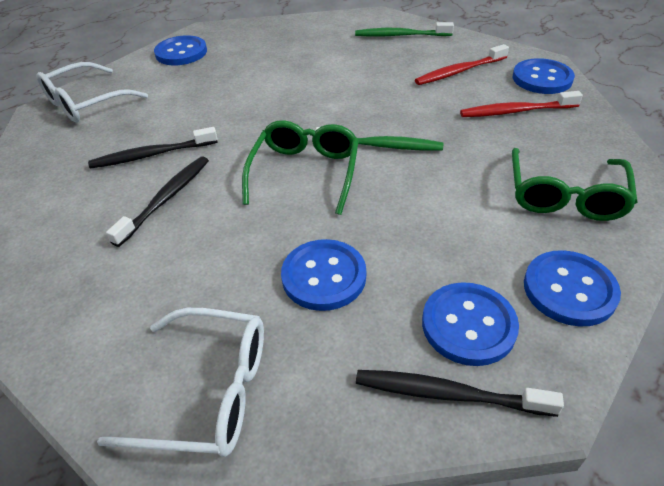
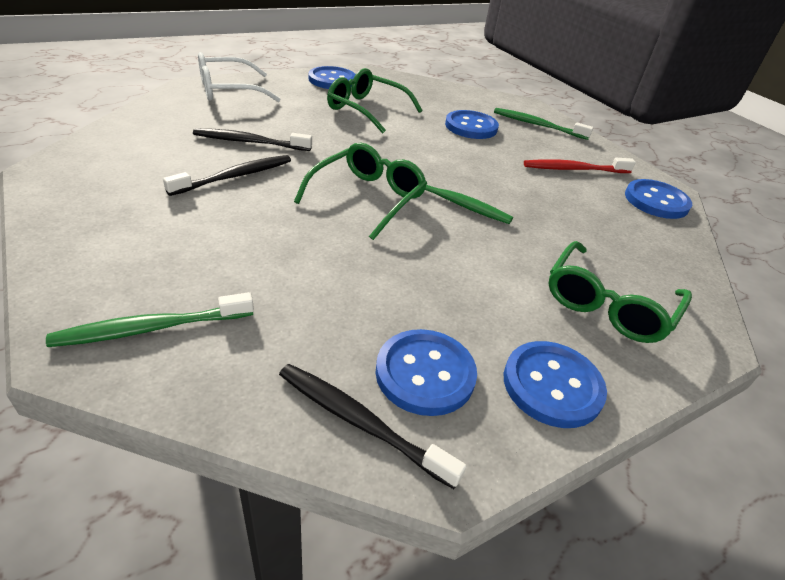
camera: 15 degrees right, 5 degrees down
white glasses [97,308,264,457] -> green toothbrush [46,292,254,347]
blue button [281,239,366,311] -> blue button moved to [445,110,499,139]
red toothbrush [460,91,583,117] -> none
none -> green glasses [327,68,423,133]

